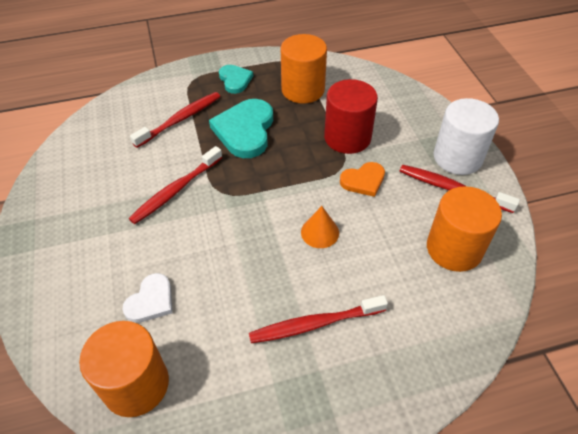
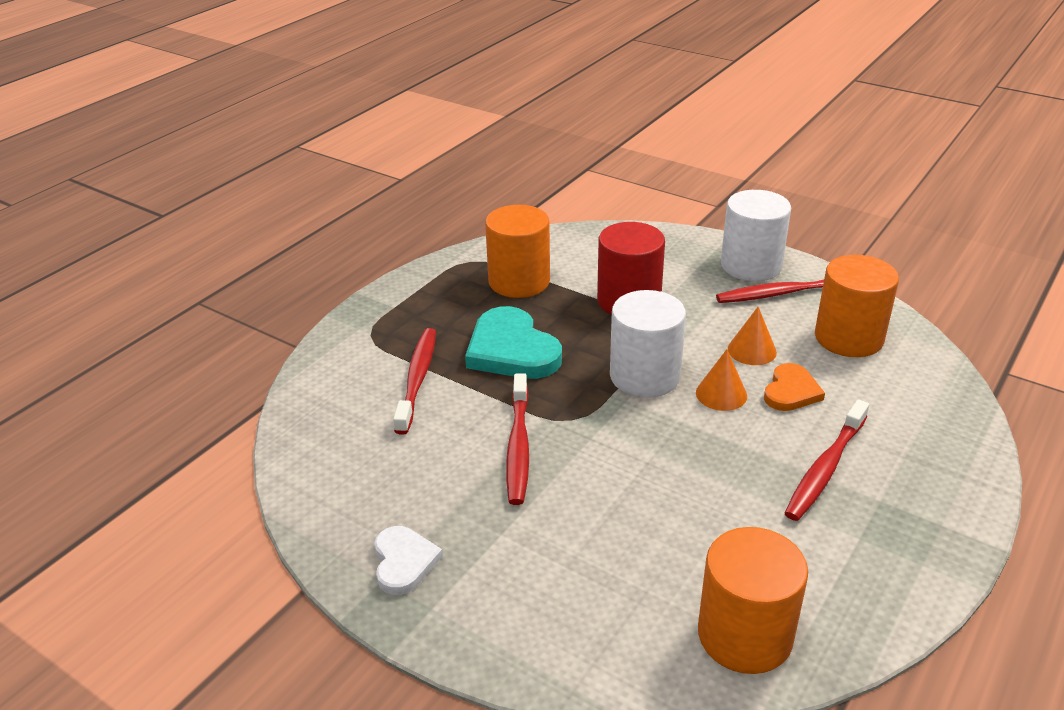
camera: 40 degrees left, 15 degrees down
white heart [122,273,172,323] -> white heart moved to [374,526,443,595]
turquoise heart [219,65,253,94] -> none
orange heart [340,162,385,197] -> orange heart moved to [764,363,825,411]
none -> white cylinder [610,290,686,398]
none -> orange cone [728,307,777,365]

